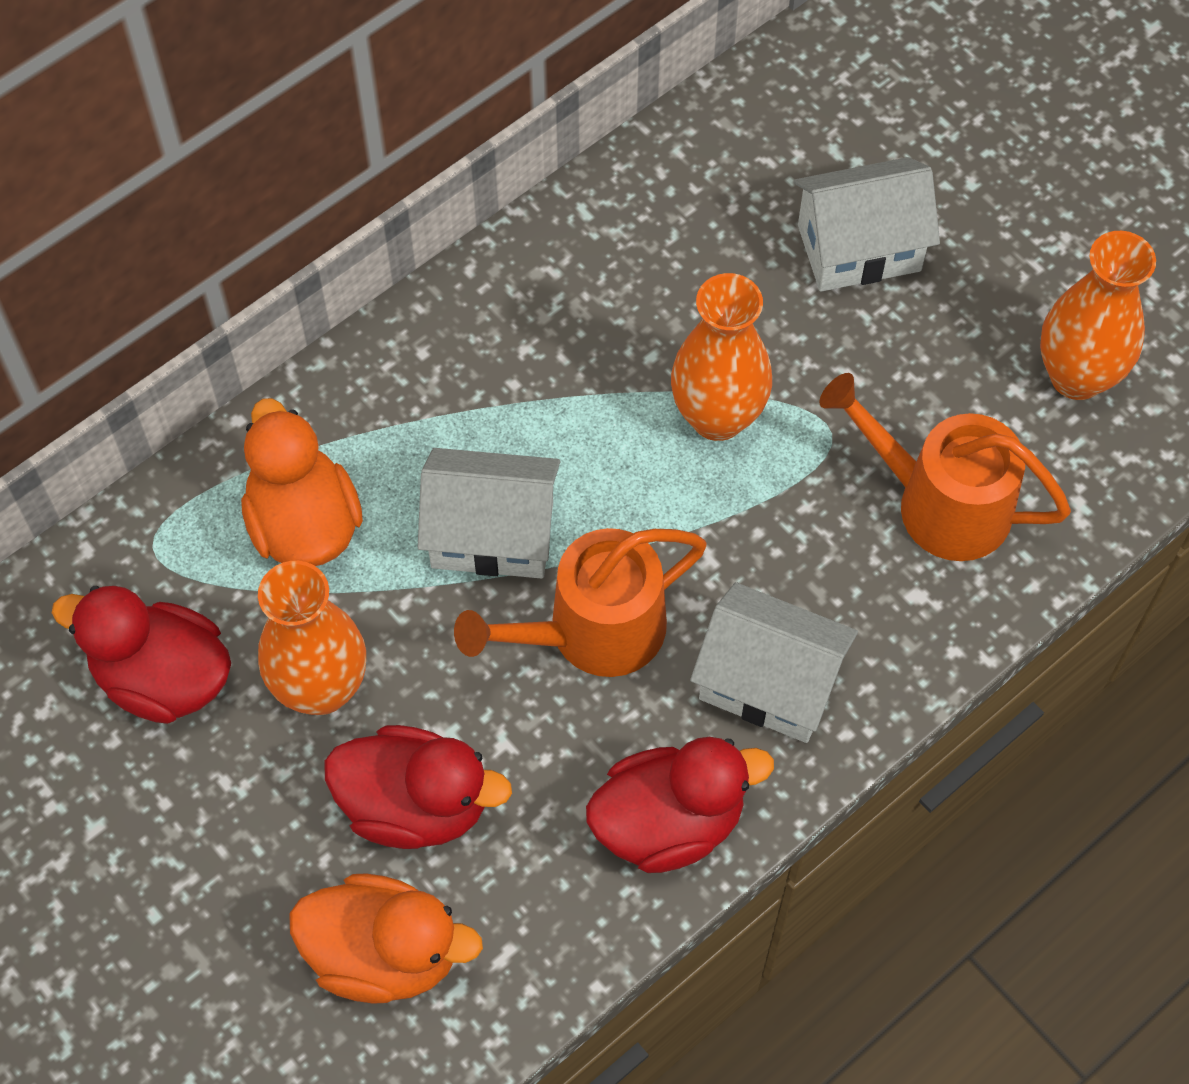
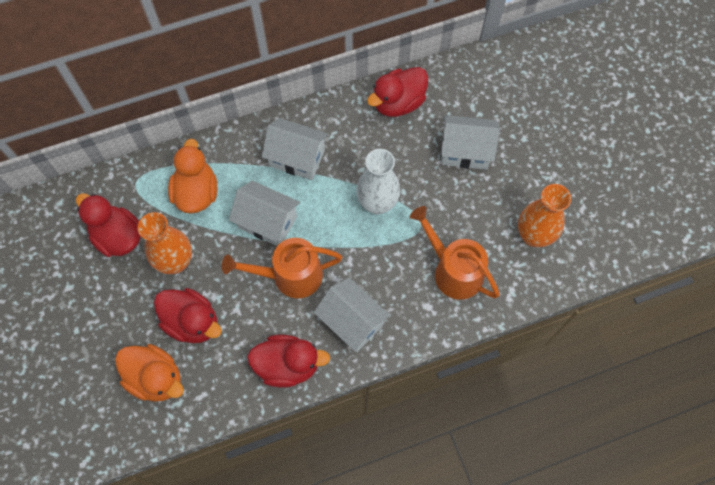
camera: 20 degrees right, 5 degrees up
orange vase [671,273,772,441] -> white vase [356,149,400,215]
none -> white house [262,118,328,180]
none -> red duck [367,67,428,117]

